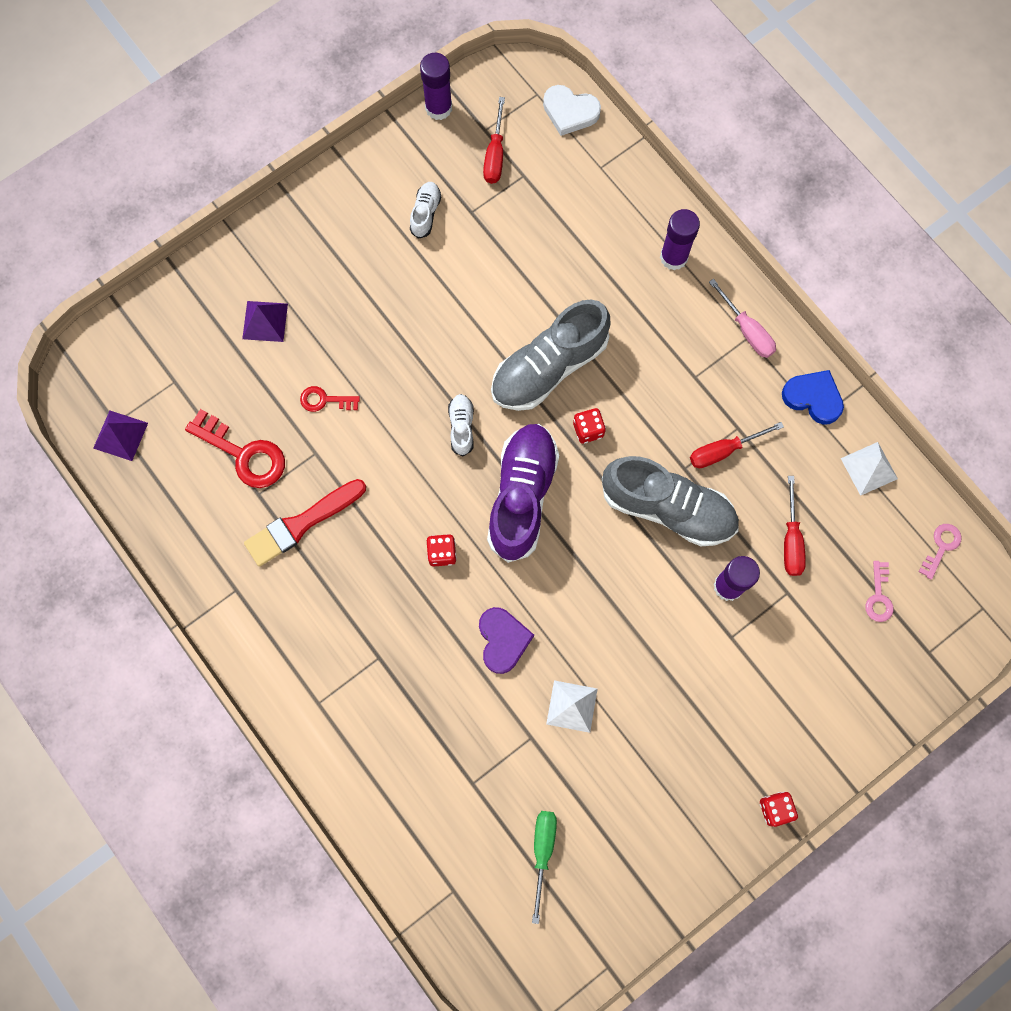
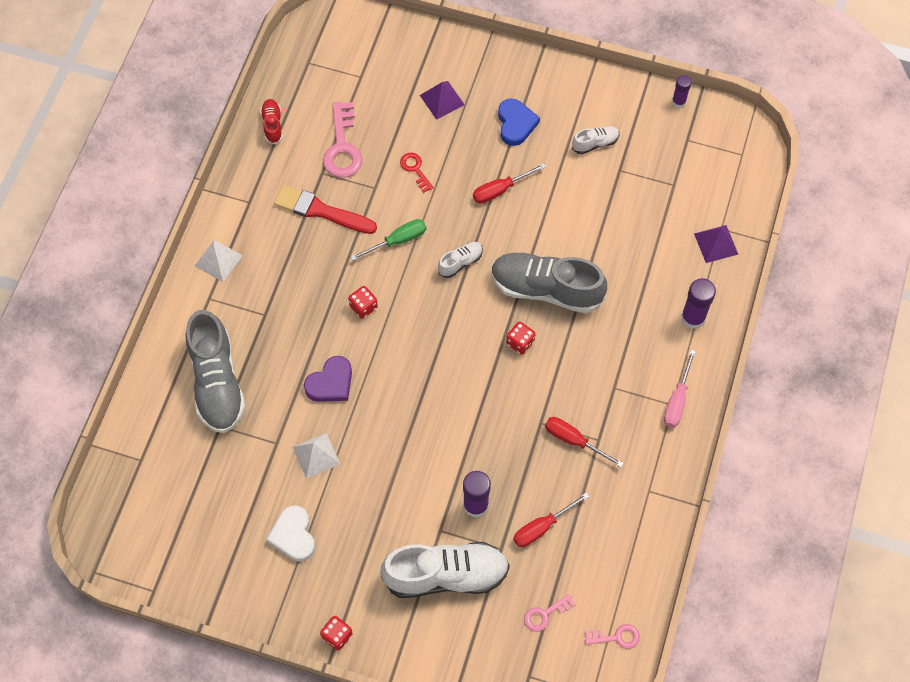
camera: 55 degrees right, 10 degrees down
purple pyramid [93,411,148,461] -> purple pyramid moved to [694,225,738,263]
red key [185,409,285,488] -> pink key [323,102,363,178]
purple glue stick [420,53,452,120] -> purple glue stick [672,75,692,108], size x0.62
red screwdriver [483,97,505,184] -> red screwdriver moved to [473,163,546,204]
purple shoe [487,424,559,563] -> none
green screwdriver [532,811,557,924] -> green screwdriver moved to [351,219,426,261]
white heart [543,85,601,136] -> white heart moved to [266,505,315,561]
grey shoe [602,456,739,546] -> grey shoe moved to [185,310,246,433]
blue heart [782,370,844,425] -> blue heart moved to [498,98,540,146]
white pyramid [841,442,898,496] -> white pyramid moved to [195,240,243,282]
none -> red shoe [260,99,283,144]
none -> white shoe [380,542,510,598]

